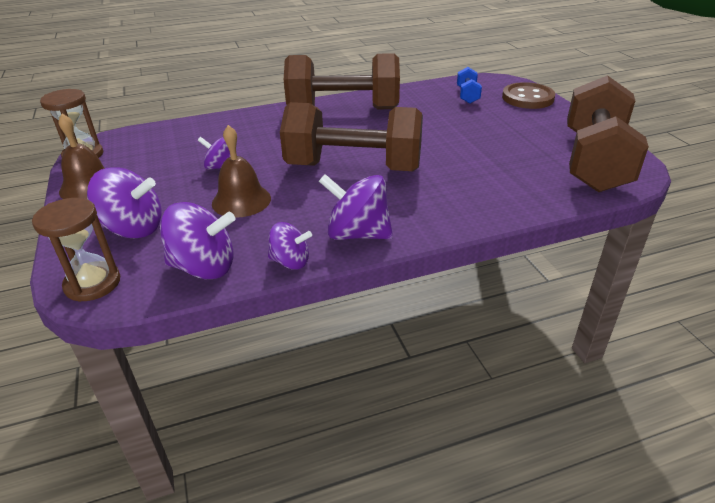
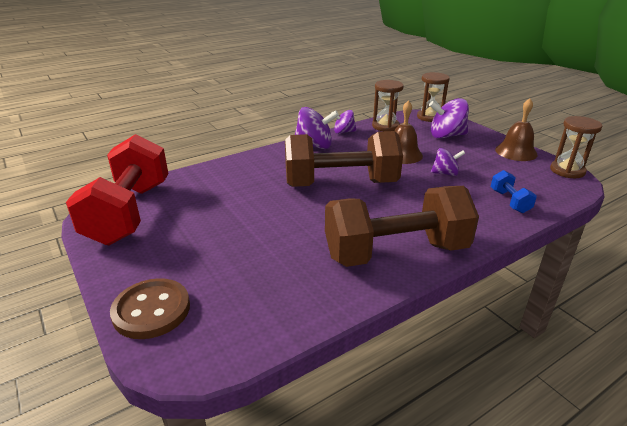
camera: 165 degrees right, 5 degrees down
purple spinning top [160,202,235,279] -> brown hourglass [372,80,404,131]
blue dumbbell [457,67,482,104] -> blue dumbbell moved to [491,170,537,213]
brown dumbbell [567,75,649,192] -> red dumbbell [66,134,168,245]

